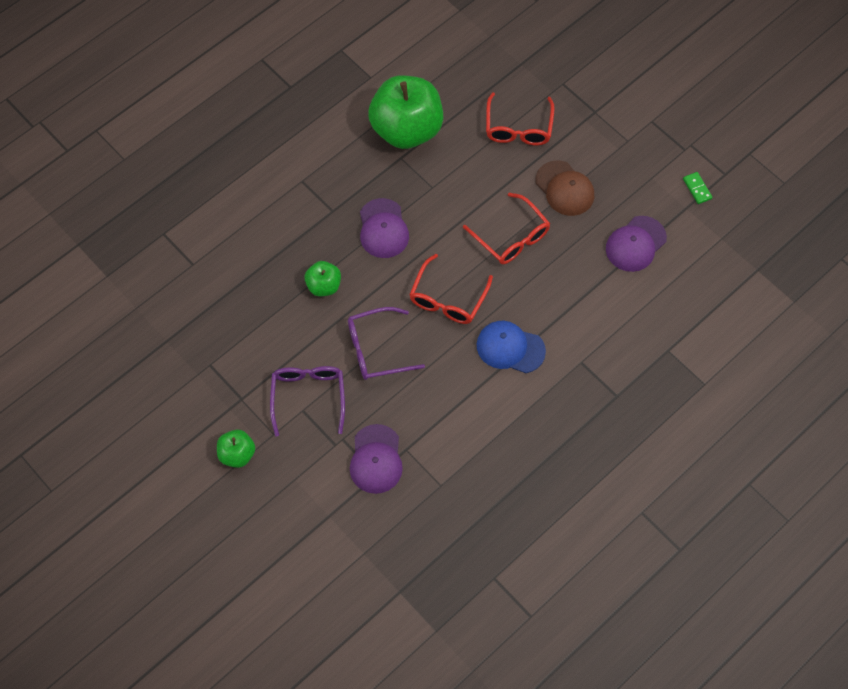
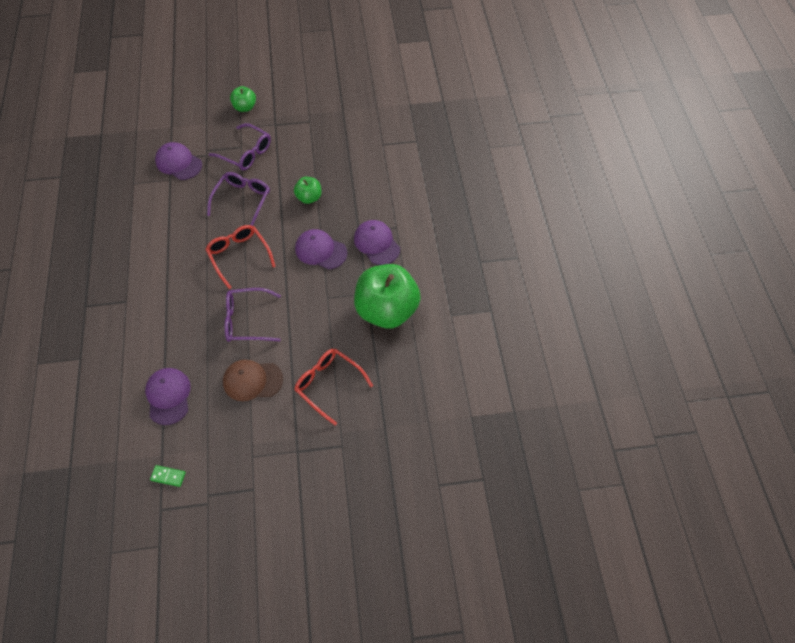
camera: 125 degrees right, 5 degrees down
red glasses [463,193,550,264] -> purple glasses [225,288,281,342]
blue cap [477,321,546,373] -> none
none -> purple cap [354,220,400,265]

